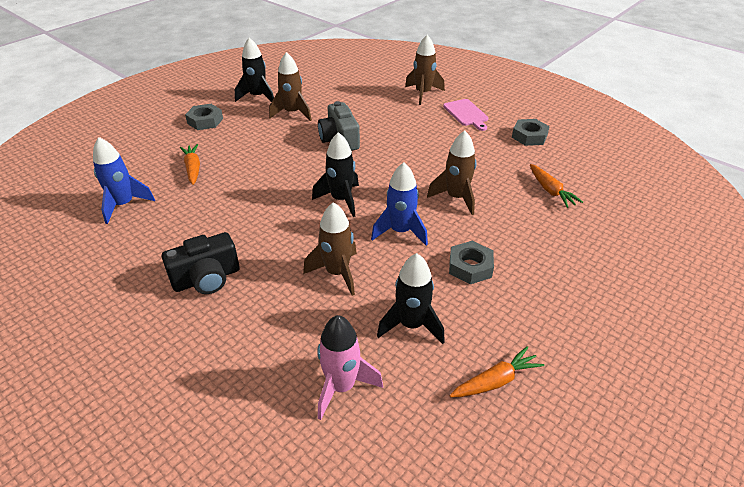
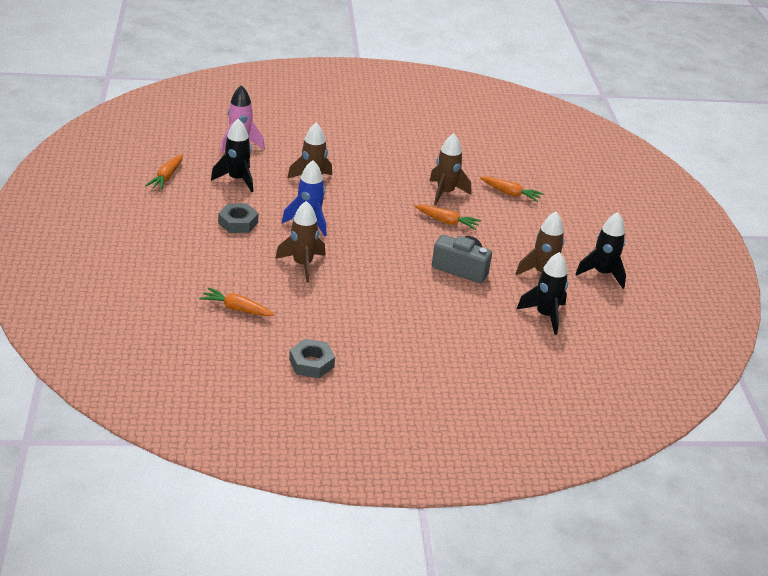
camera: 130 degrees right, 5 degrees down
blue rocket [93,137,155,224] -> none
black camera [162,232,240,294] -> none
grey nut [185,104,223,130] -> none
black rocket [312,132,359,217] -> black rocket moved to [517,252,568,335]
brown rocket [405,35,445,105] -> brown rocket moved to [429,133,471,205]
pink cutting board [443,99,488,131] -> none
none -> orange carrot [415,205,481,230]

